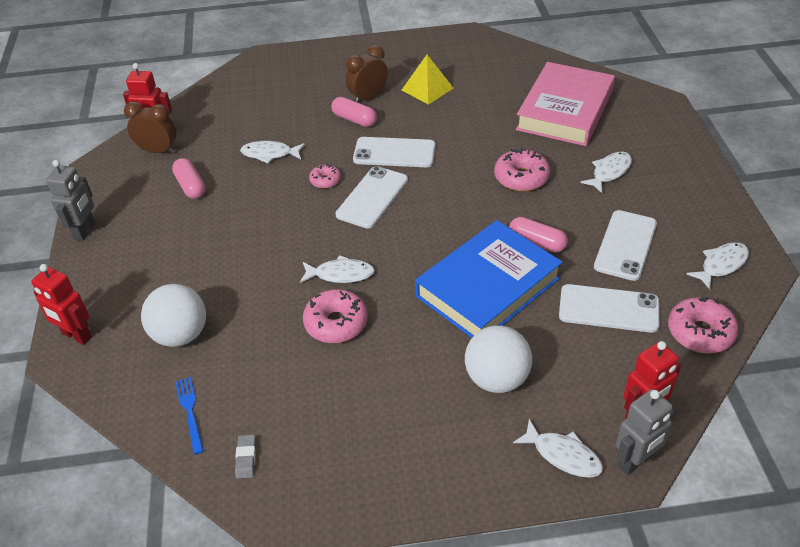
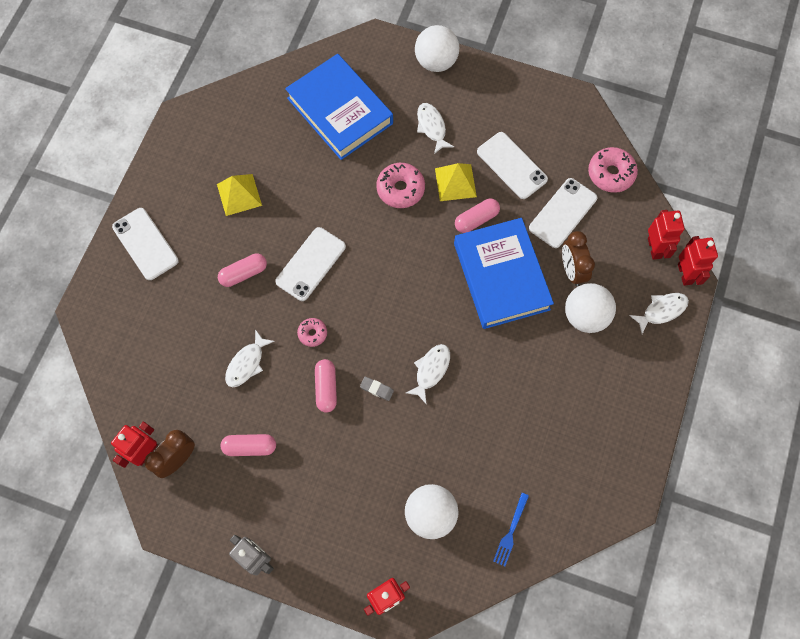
camera: 65 degrees left, 25 degrees up
blue fork [175,377,204,454] -> blue fork turned 75 degrees counterclockwise [493,493,529,566]
grey eraser [235,434,256,479] -> grey eraser moved to [360,376,394,401]
pink donut [303,289,368,343] -> none
white phone [335,166,408,229] -> white phone moved to [112,208,179,280]
brown clock [346,45,388,102] -> brown clock moved to [562,231,595,286]
pink book [516,62,615,146] -> blue book [285,54,393,160]
grey robot [616,389,675,475] -> red robot [678,236,718,286]
white fish [686,242,749,290] -> none
none -> pink capsule [315,359,337,413]
none -> white ball [415,25,459,72]
none -> yellow pyramid [435,163,477,201]

